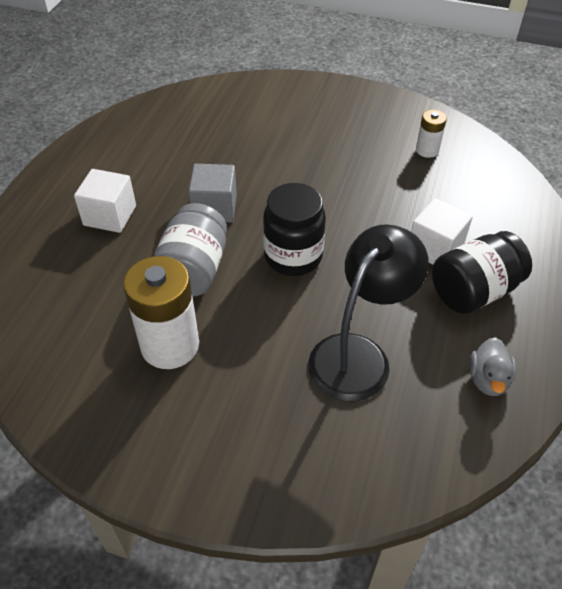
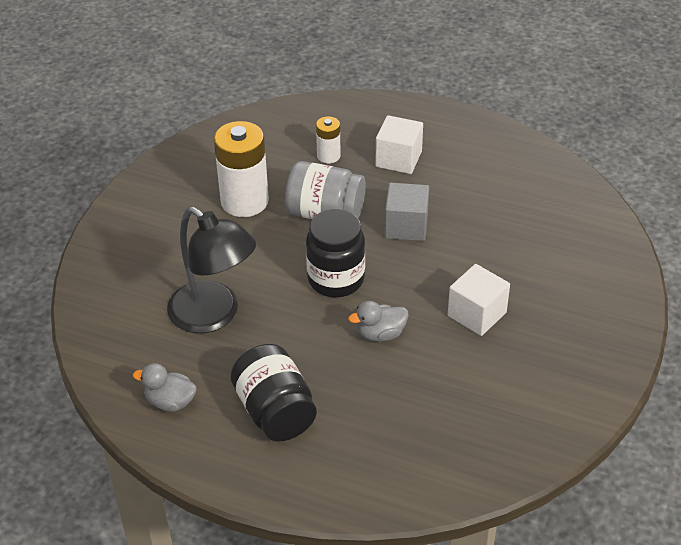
camera: 95 degrees right, 5 degrees down
white cube [411,198,473,264] -> white cube moved to [448,264,510,336]
white battery [416,110,447,158] -> white battery moved to [316,116,341,164]
none -> grey duck [348,301,409,342]

